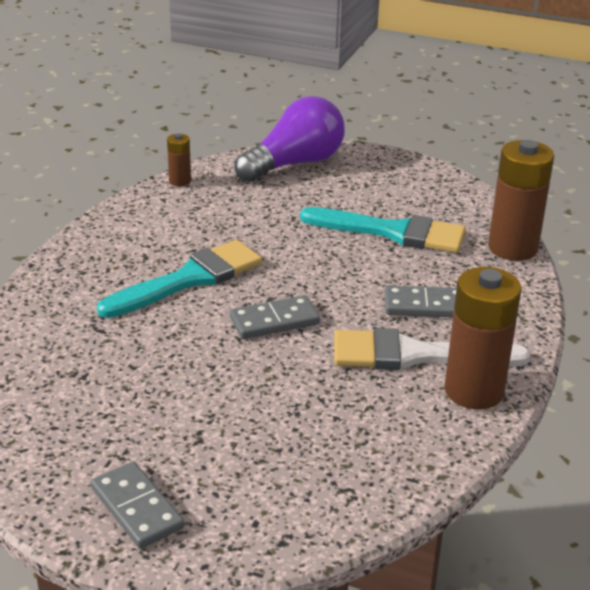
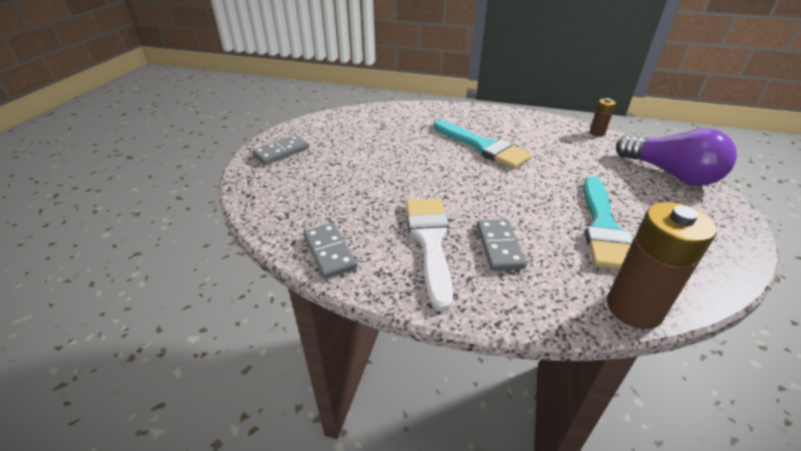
camera: 85 degrees right, 5 degrees up
grey domino [230,295,320,339] -> grey domino moved to [303,223,357,279]
brown battery [444,267,522,409] -> none

